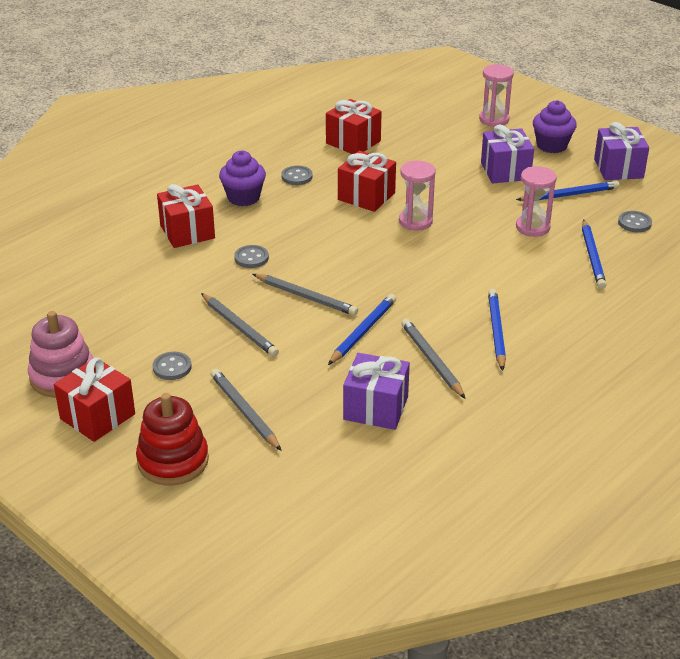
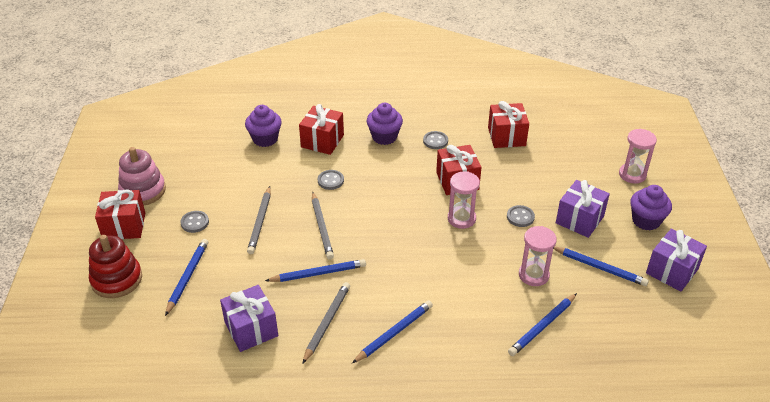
camera: 45 degrees right, 5 degrees up
grey pencil [211,369,282,451] -> blue pencil [165,239,208,316]
grey button [618,211,652,232] -> grey button moved to [507,205,535,227]
none -> purple cupcake [245,105,282,147]

